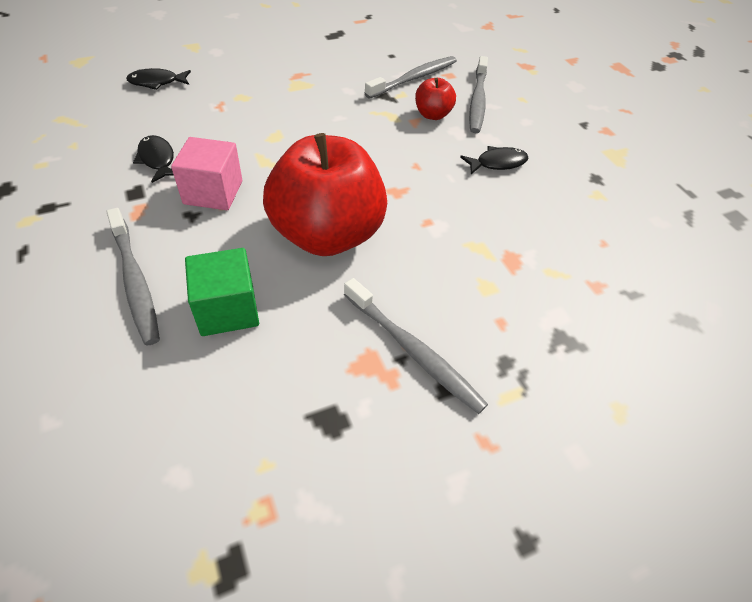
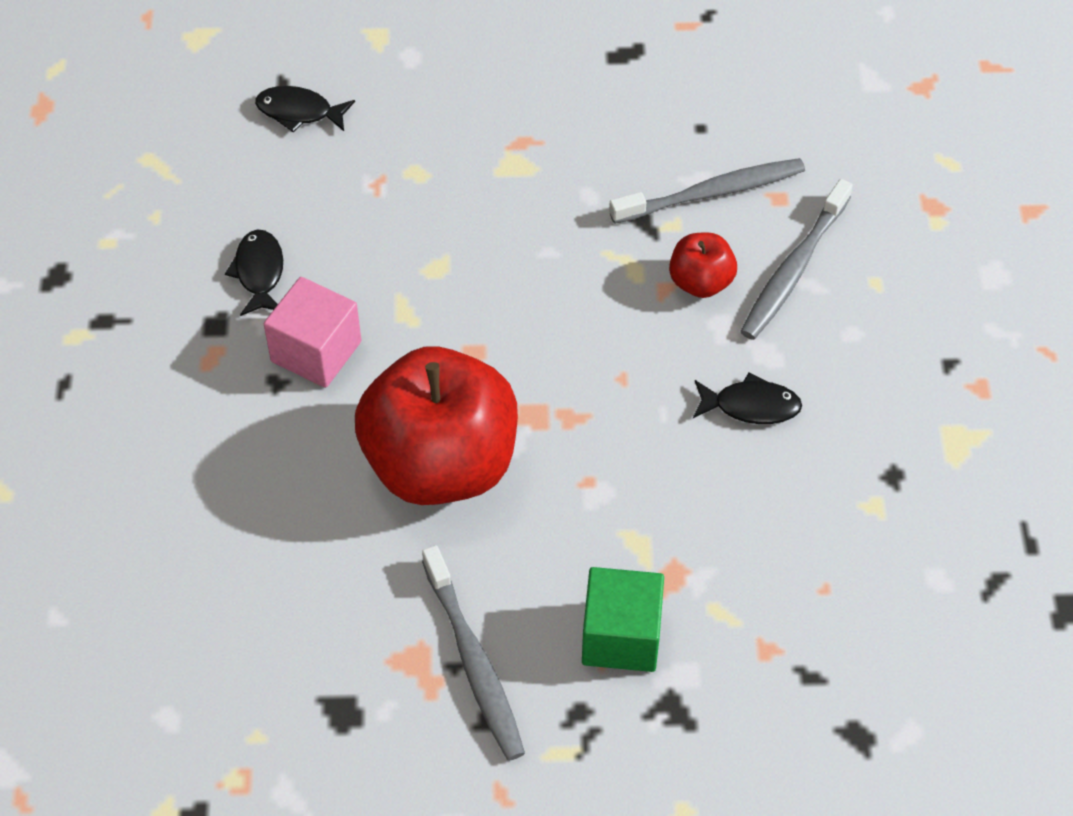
camera: 25 degrees right, 5 degrees up
grey toothbrush [107,208,160,346] -> none
green cube [185,248,259,336] -> green cube moved to [582,567,664,672]

